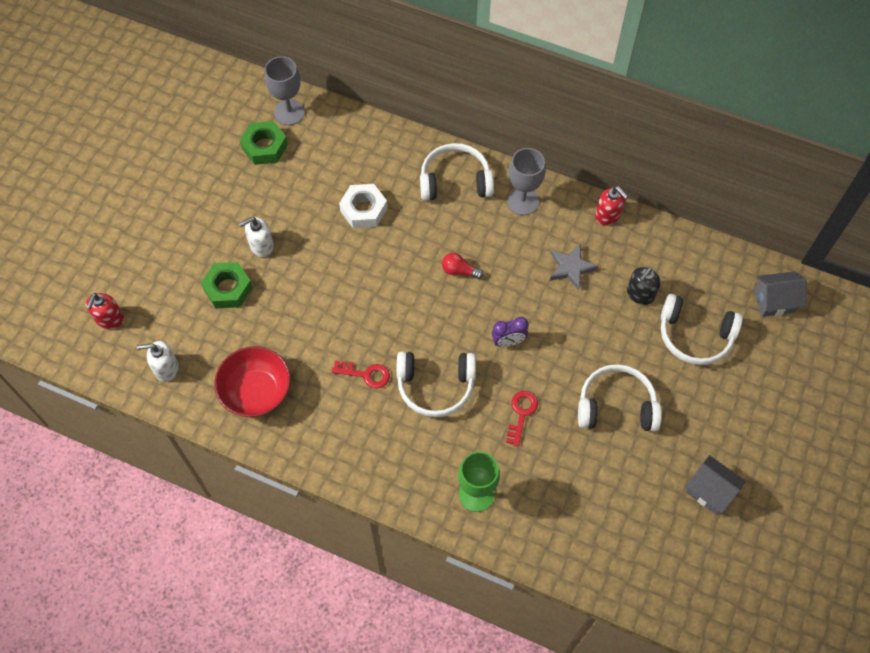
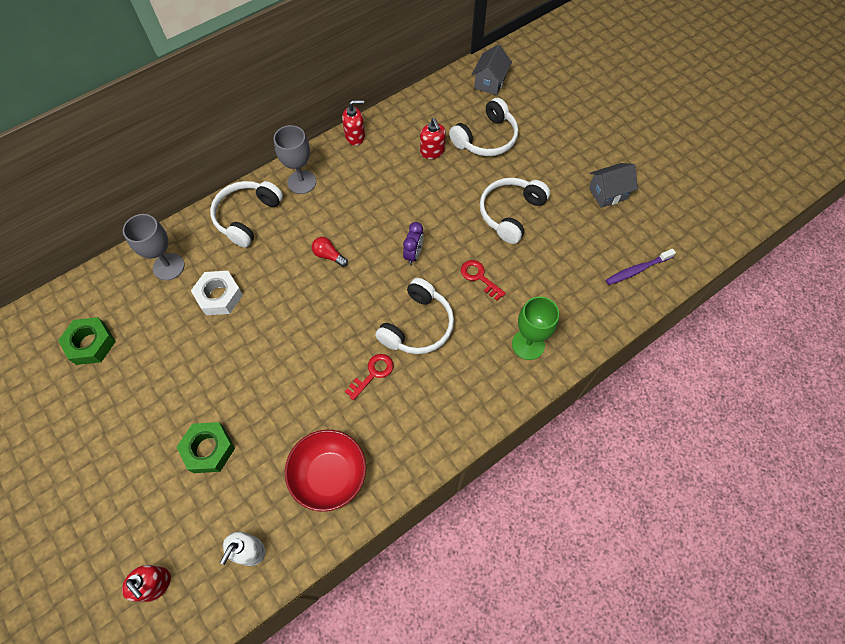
camera: 60 degrees left, 0 degrees up
white soap dispenser [239,217,274,257] -> none
grey goblet [265,56,305,125] -> grey goblet moved to [123,214,184,280]
red light bulb [442,253,483,279] -> red light bulb turned 75 degrees clockwise [312,237,348,267]
grey star [550,244,598,290] -> none
black soap dispenser [627,267,660,305] -> red soap dispenser [420,118,446,159]
none -> purple toothbrush [606,249,676,285]

